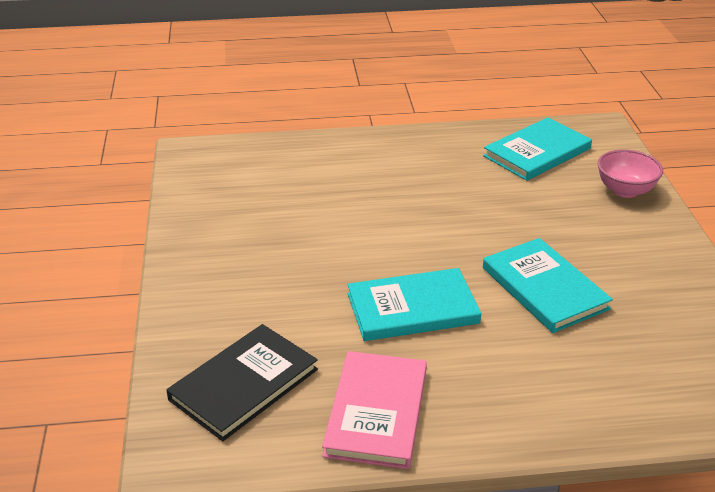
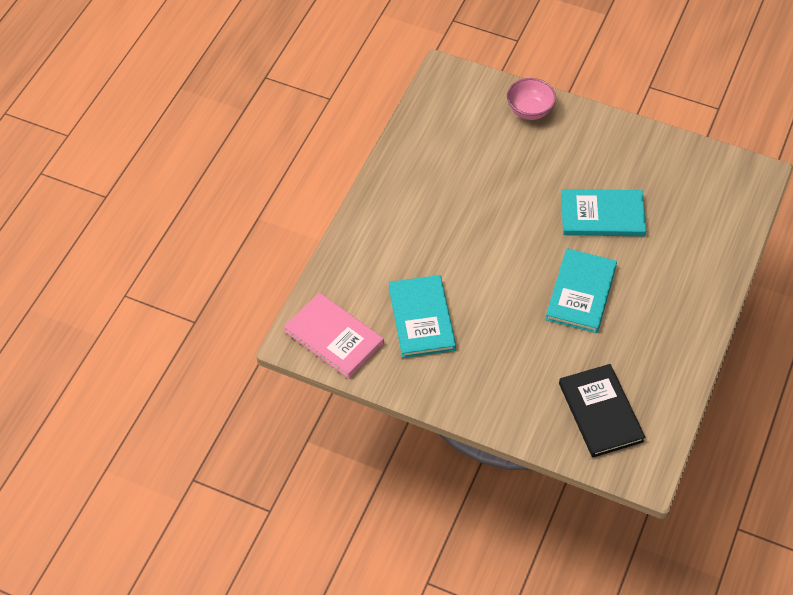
camera: 60 degrees left, 20 degrees up
pink book [322,351,427,469] -> pink book moved to [284,293,384,379]
turquoise book [483,117,592,181] -> turquoise book moved to [389,275,456,358]

